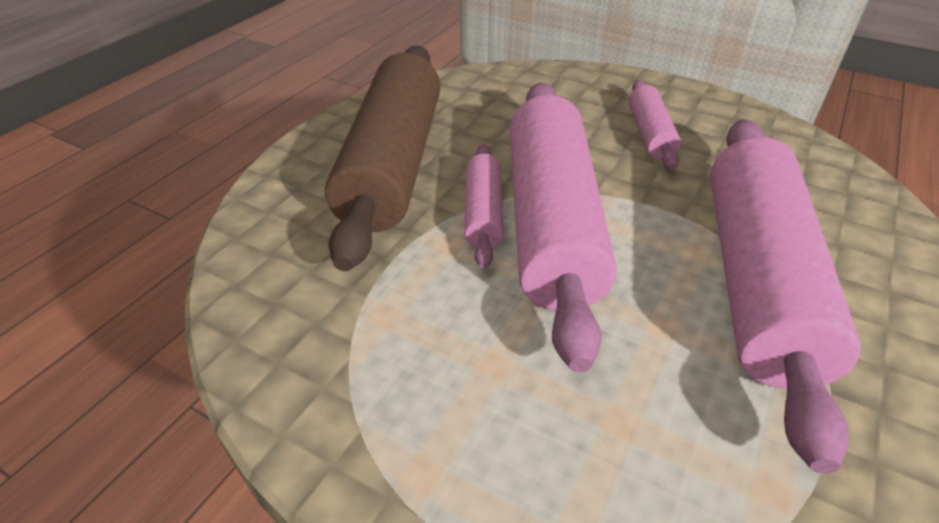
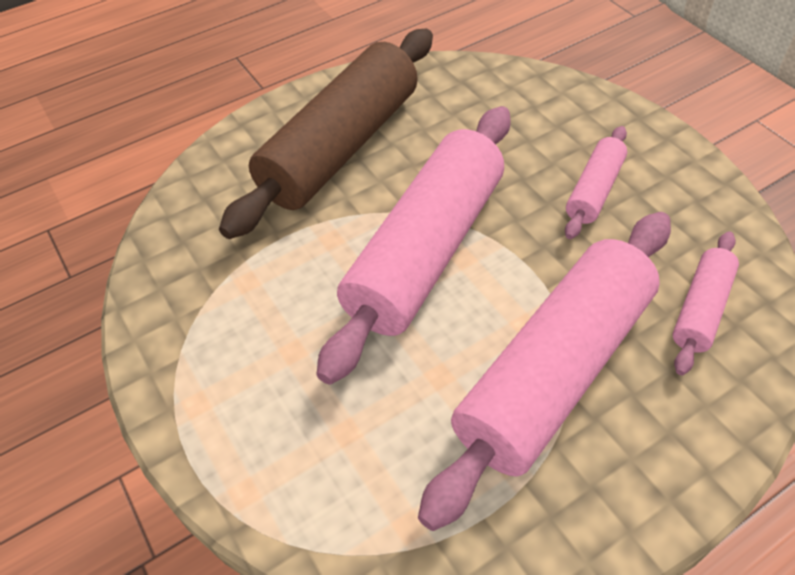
camera: 30 degrees right, 10 degrees up
pink rolling pin [464,144,504,268] -> pink rolling pin moved to [672,231,739,375]

